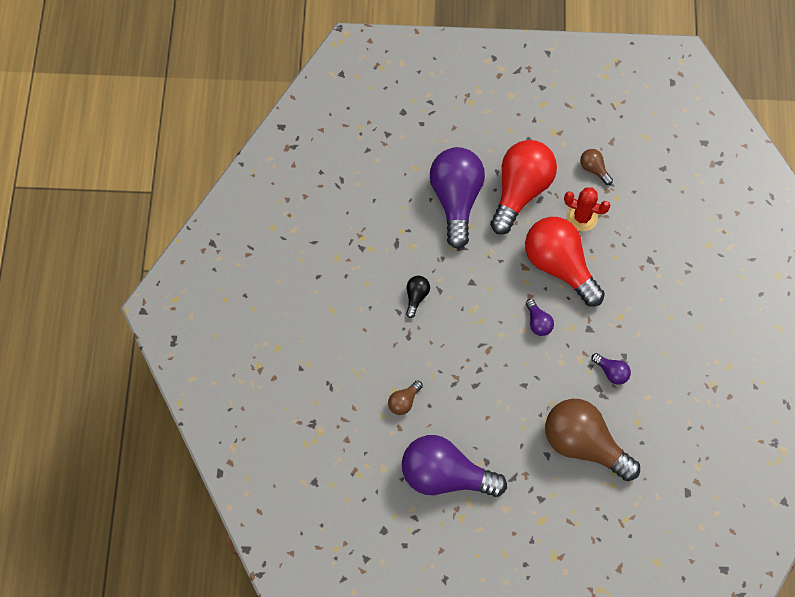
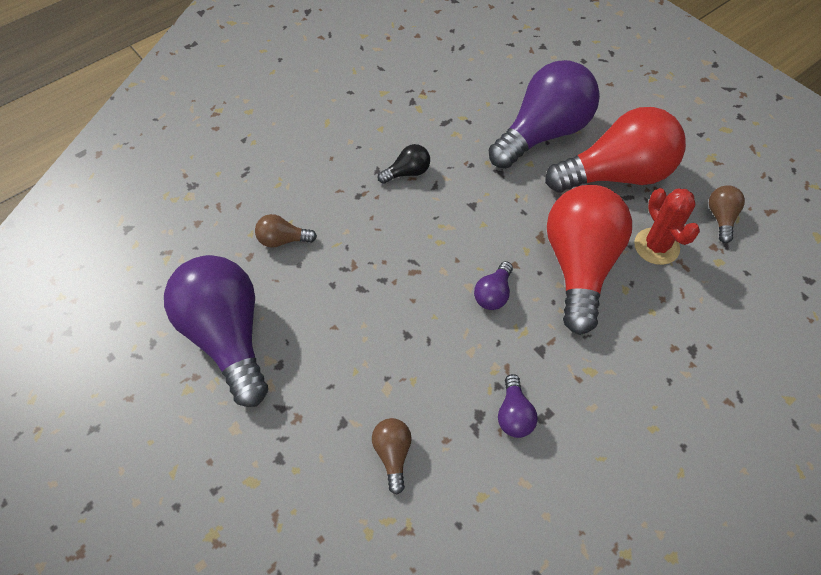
camera: 50 degrees right, 10 degrees down
brown light bulb [545,399,640,481] -> brown light bulb [372,418,412,495], size x0.42

